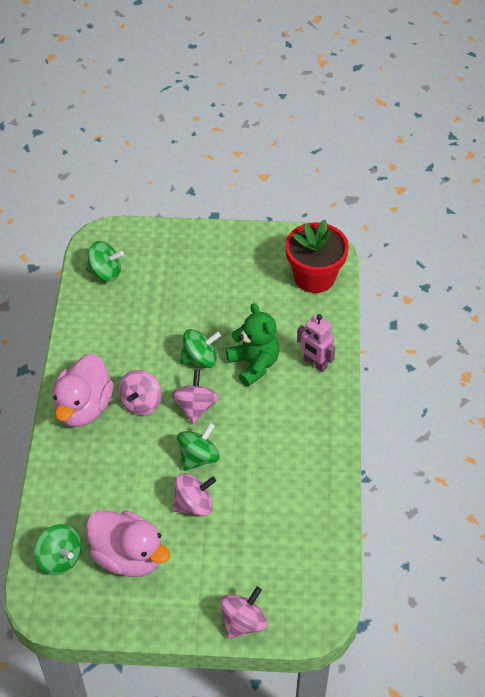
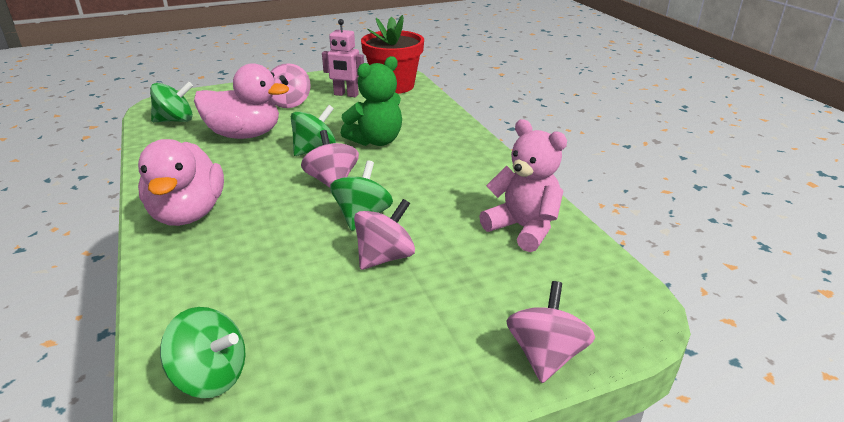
camera: 25 degrees left, 20 degrees down
pink duck [86,510,170,577] -> pink duck moved to [194,63,289,139]
pink spinning top [118,370,162,415] -> pink spinning top moved to [270,63,311,108]
green teddy bear [226,303,279,387] -> green teddy bear turned 105 degrees clockwise [341,56,402,146]
pink robot [297,314,335,372] -> pink robot moved to [322,19,364,97]
none -> pink teddy bear [479,119,567,252]

